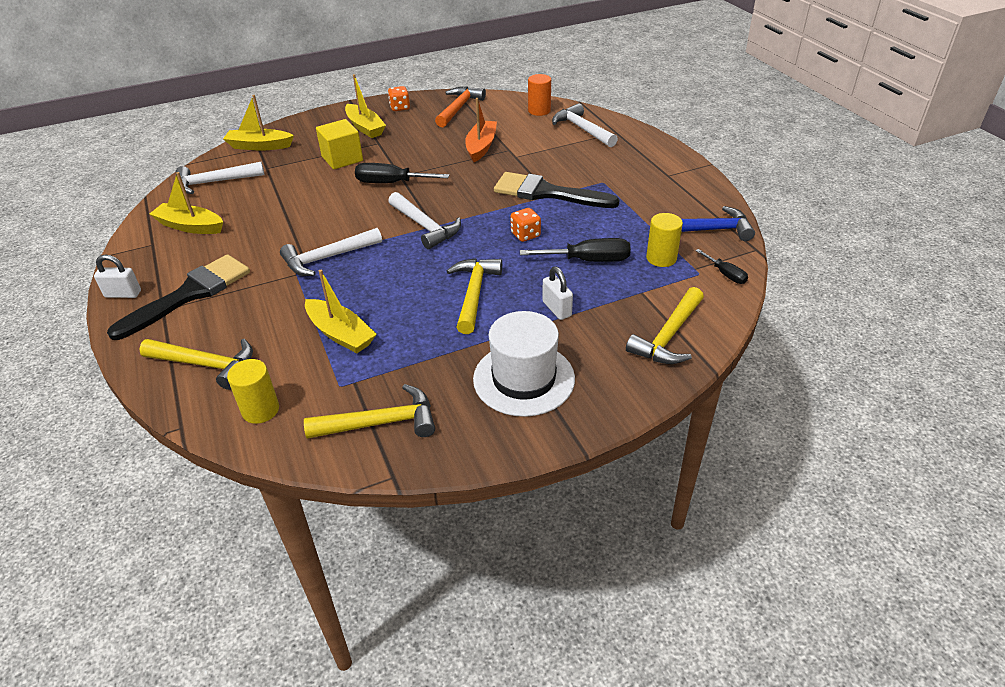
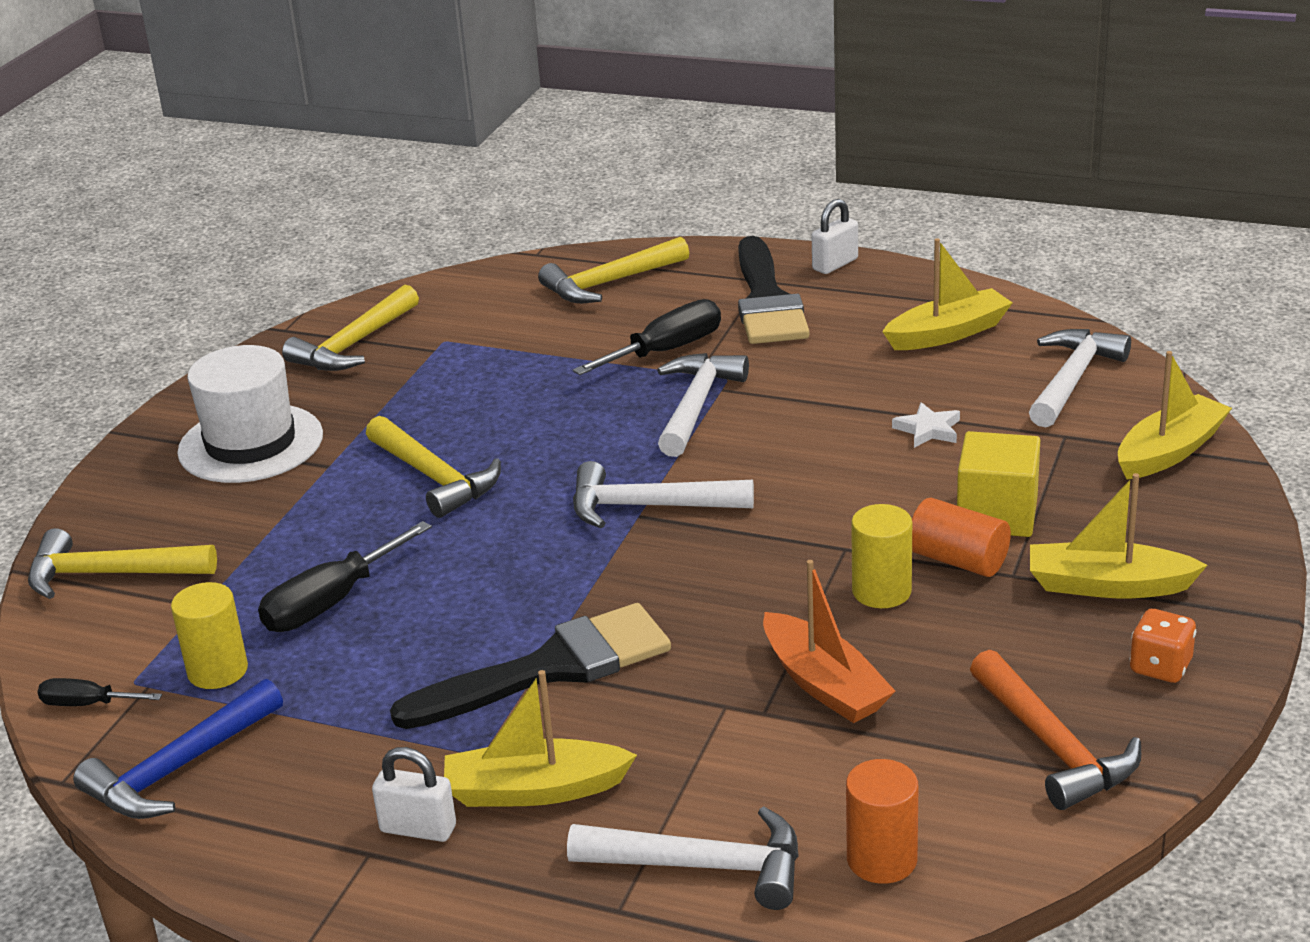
camera: 135 degrees right, 10 degrees down
yellow cylinder [227,359,279,424] -> yellow cylinder moved to [851,504,912,608]
yellow boat [305,270,377,353] -> yellow boat moved to [444,670,637,807]
black screwdriver [355,163,449,183] -> black screwdriver moved to [573,299,721,375]
orange dice [510,208,541,242] -> none
white padlock [542,266,573,320] -> white padlock moved to [372,747,456,842]
yellow hammer [626,287,704,364] -> yellow hammer turned 75 degrees counterclockwise [28,528,217,599]
none -> white star [892,402,960,448]
none -> orange cylinder [912,498,1011,577]

